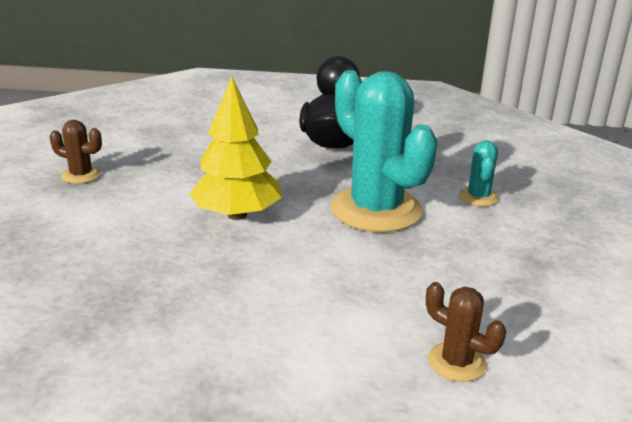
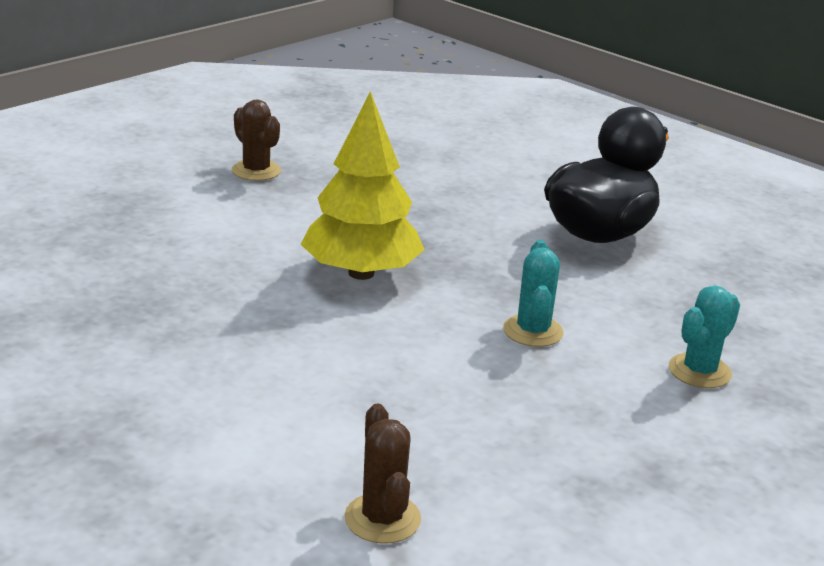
camera: 35 degrees right, 0 degrees up
turquoise cactus [330,70,437,232] -> turquoise cactus [503,240,564,347], size x0.45

